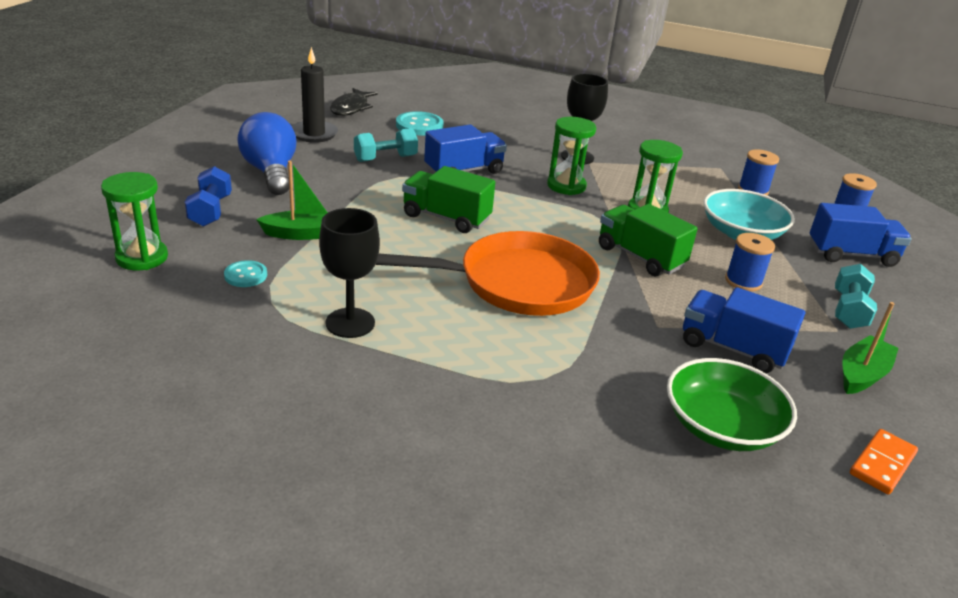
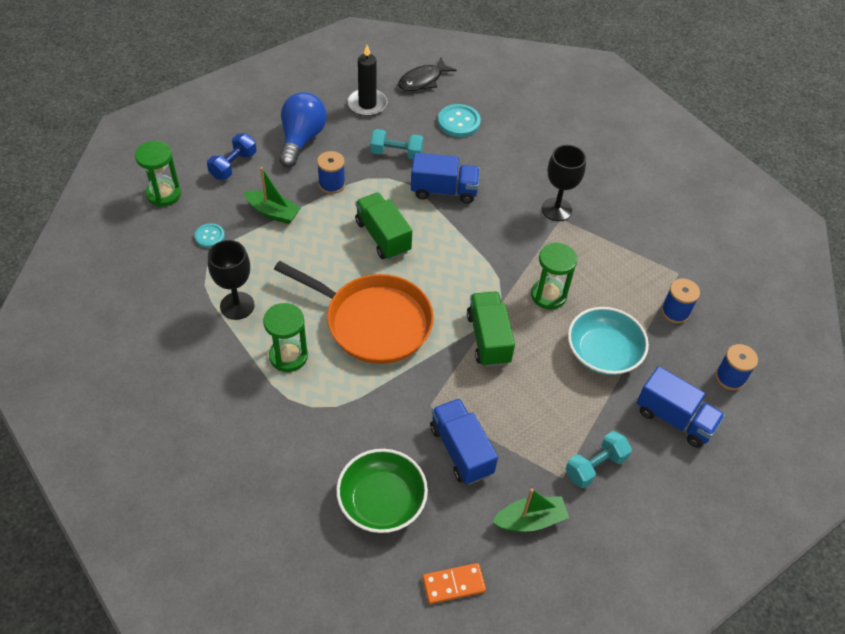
camera: 35 degrees right, 20 degrees up
green hourglass [547,117,596,195] -> green hourglass moved to [263,303,308,372]
blue spool [725,233,775,292] -> blue spool moved to [317,151,345,194]

